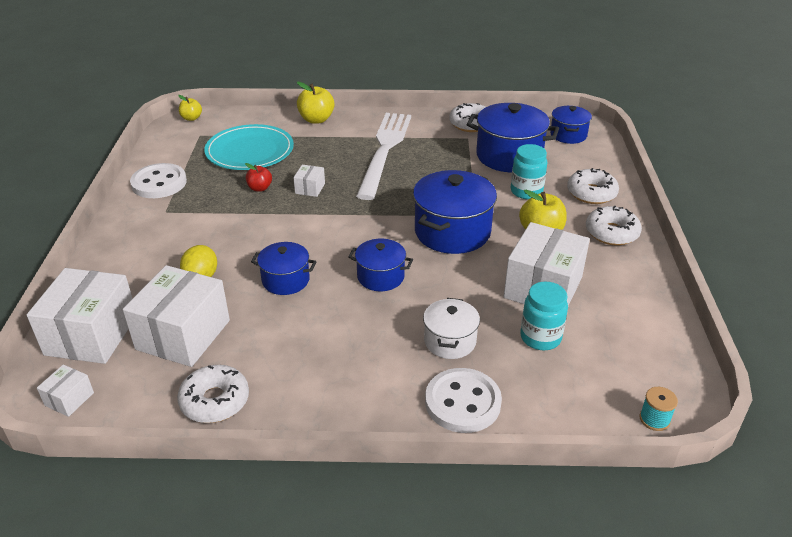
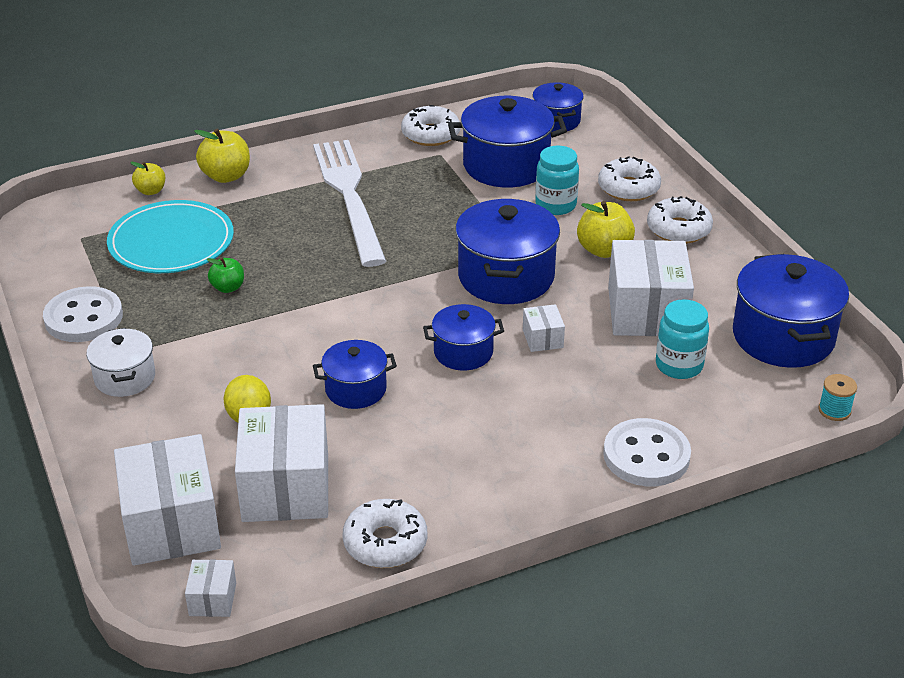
camera: 25 degrees left, 0 degrees up
yellow apple [178,95,202,121] -> yellow apple moved to [130,162,165,195]
red apple [245,163,272,192] -> green apple [206,257,244,293]
white box [293,165,325,197] -> white box moved to [523,304,565,352]
white pot [423,298,480,359] -> white pot moved to [86,328,155,397]
none -> blue pot [733,254,849,368]

